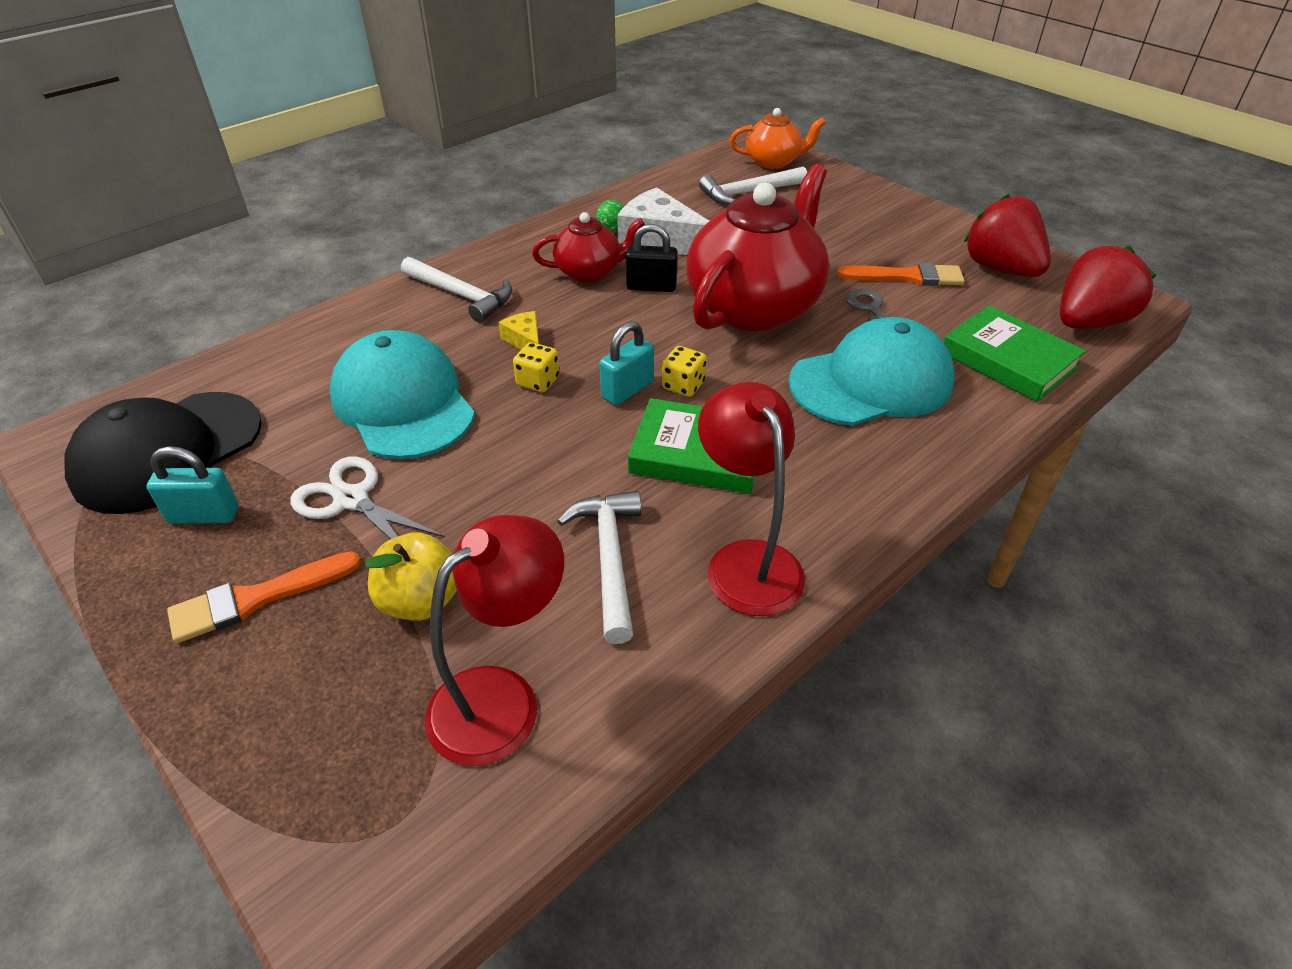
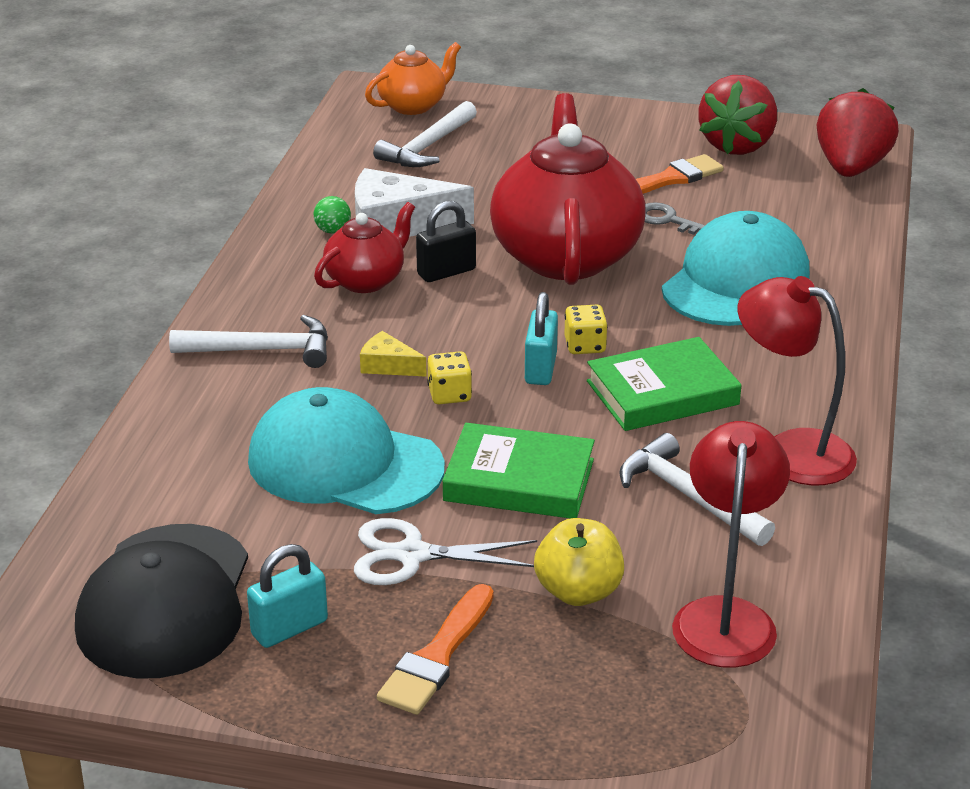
camera: 35 degrees left, 10 degrees down
green book [943,306,1086,402] -> green book moved to [442,423,595,518]
red strawberry [964,194,1051,277] -> red strawberry turned 90 degrees counterclockwise [699,75,777,155]

